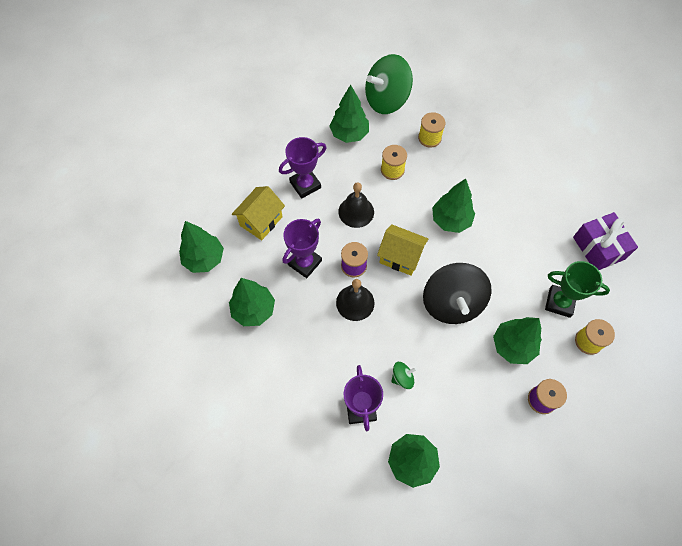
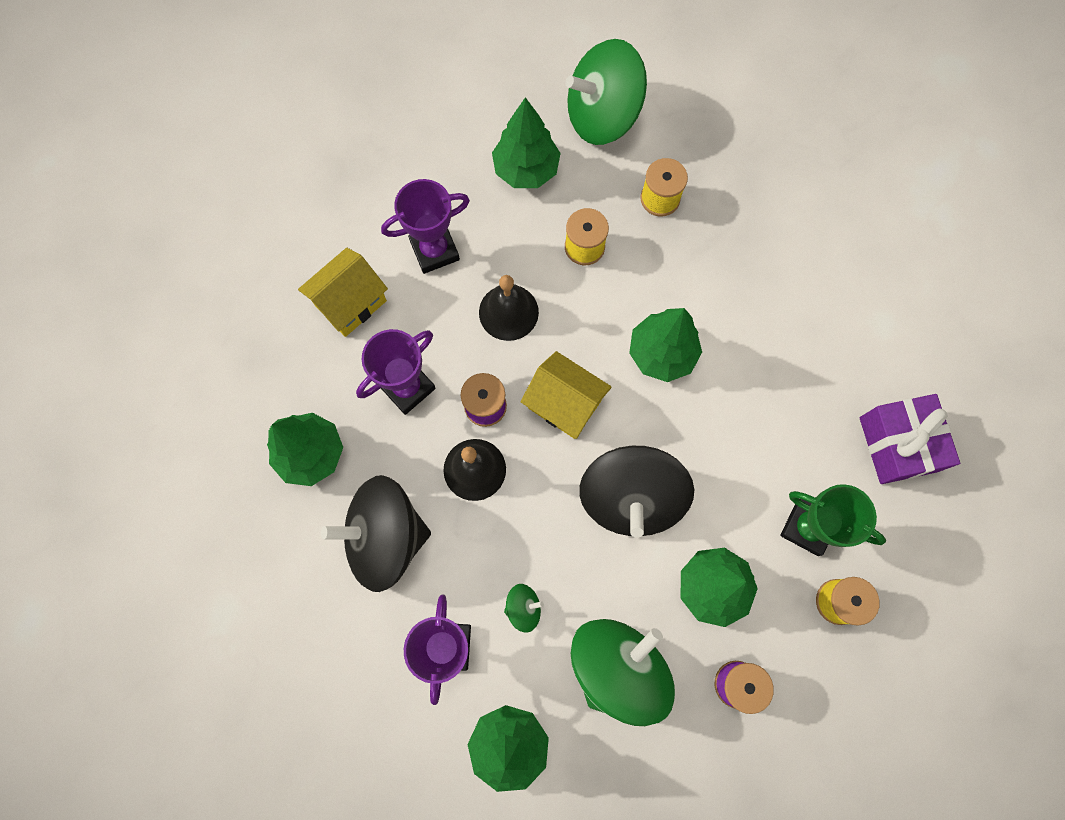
camera: 10 degrees right, 10 degrees up
green tree [179,221,224,273] -> none
none -> black spinning top [321,475,431,592]
none -> green spinning top [571,619,675,726]

